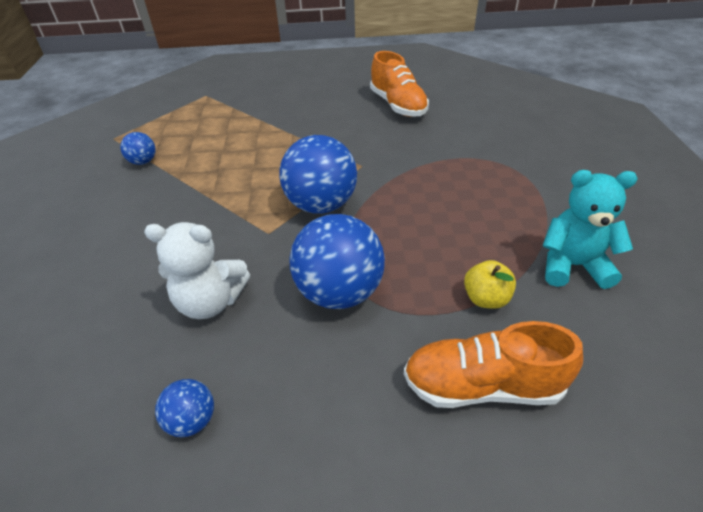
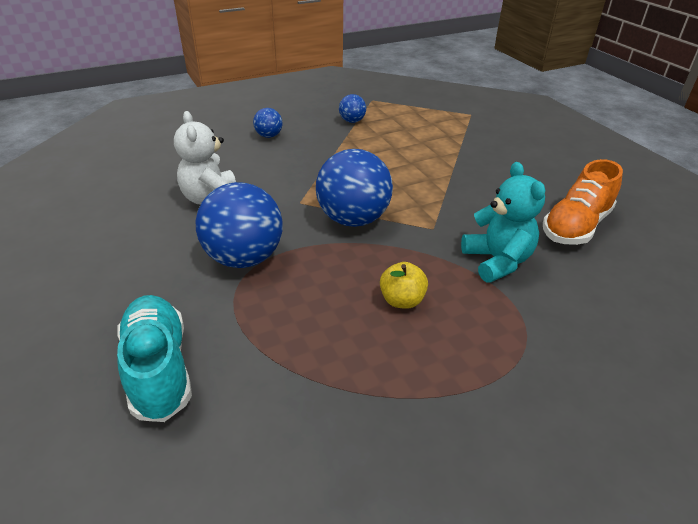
camera: 65 degrees right, 5 degrees down
blue ball [155,379,214,437] -> blue ball moved to [253,108,283,138]
orange shoe [404,321,583,408] -> turquoise shoe [117,295,192,422]
yellow apple [464,260,516,309] -> yellow apple moved to [380,262,428,309]
turquoise teddy bear [543,170,637,289] -> turquoise teddy bear moved to [461,162,545,283]

